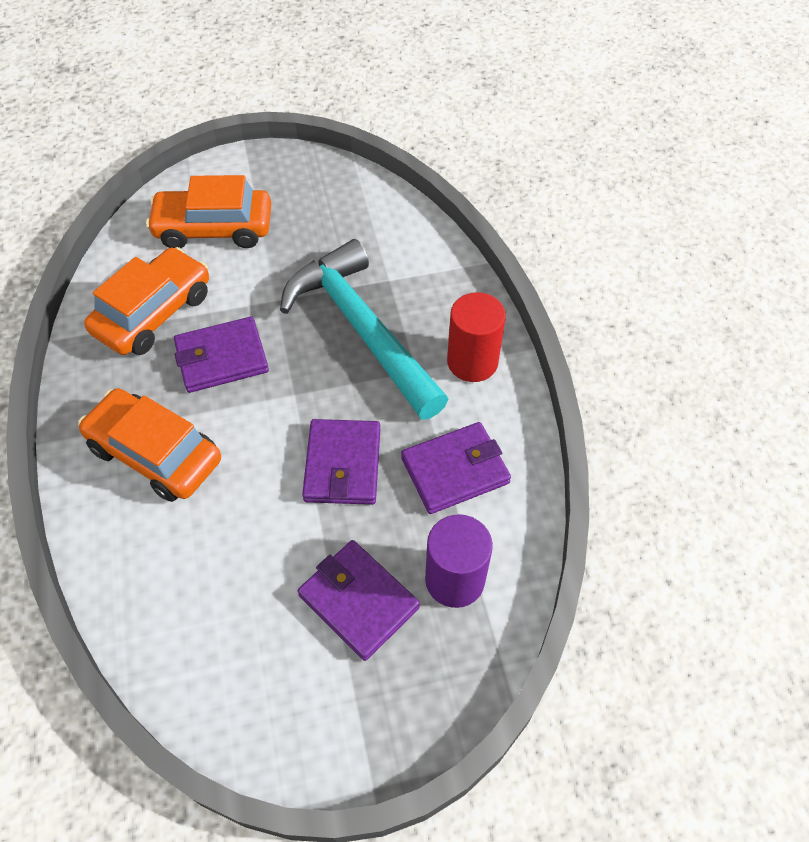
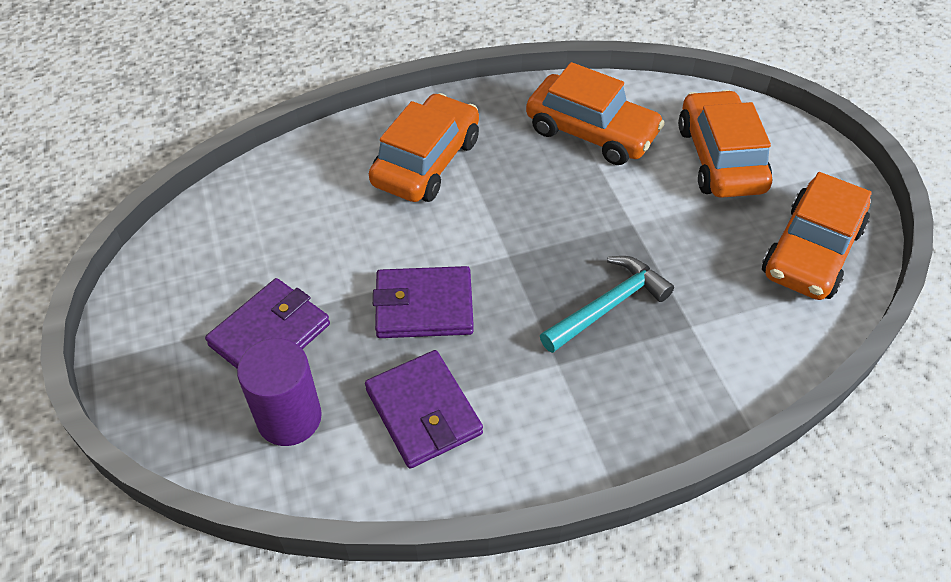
camera: 85 degrees right, 5 degrees down
purple wallet [174,316,269,393] -> none
turquoise hammer [280,239,448,420] -> turquoise hammer [540,256,674,353], size x0.56
red cylinder [447,292,506,382] -> none
none -> orange car [762,172,872,300]

